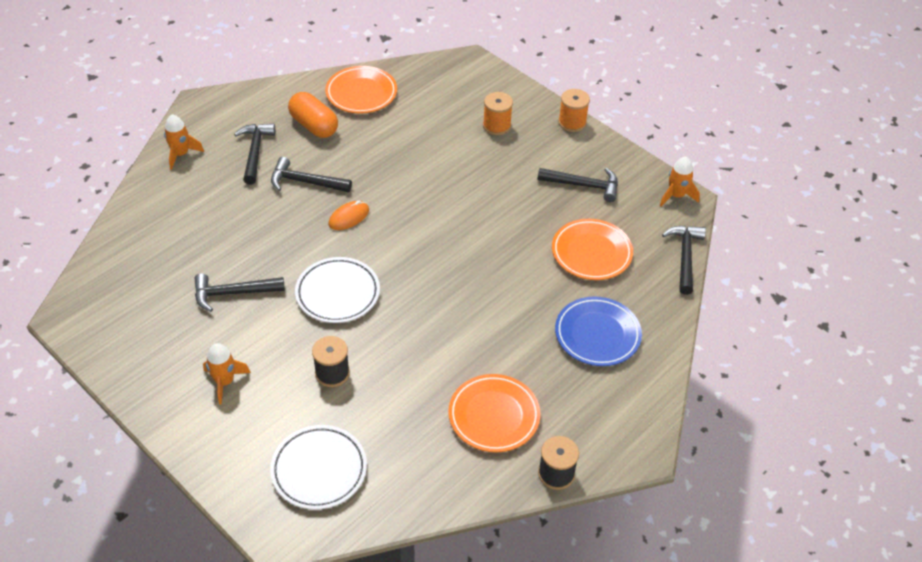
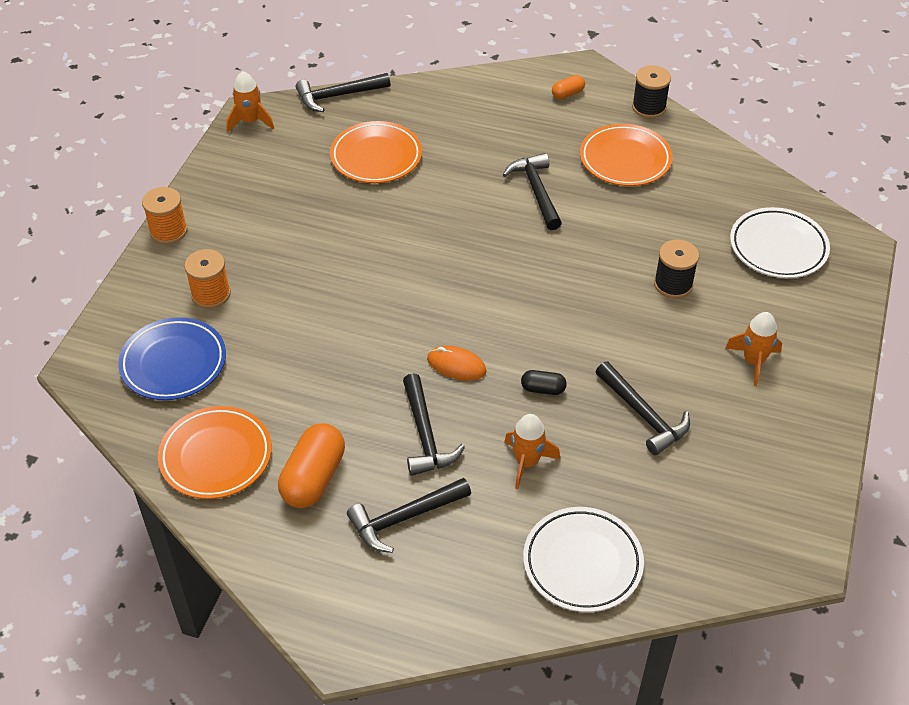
camera: 115 degrees left, 0 degrees up
orange rocket [164,114,204,170] -> orange rocket moved to [504,414,560,489]
white plate [295,257,380,323] -> white plate moved to [523,507,644,612]
black hammer [537,168,618,202] -> black hammer moved to [503,153,562,230]
blue plate [555,297,642,366] -> blue plate moved to [118,317,226,400]
none -> black capsule [521,370,567,395]
none -> orange capsule [552,75,585,100]

